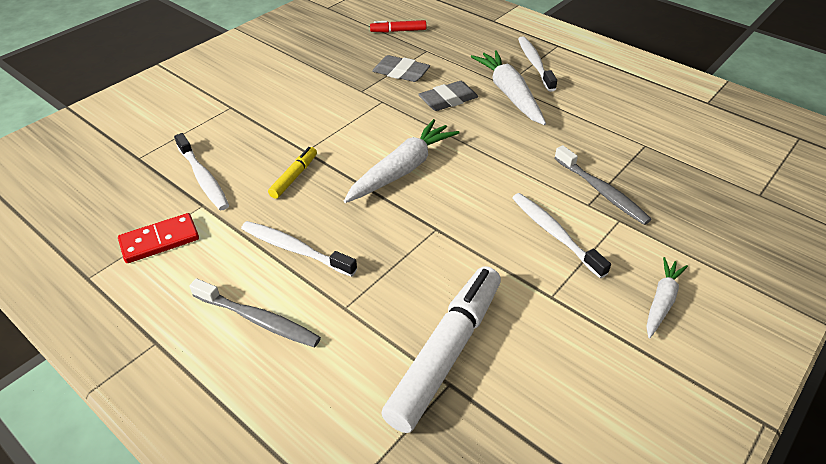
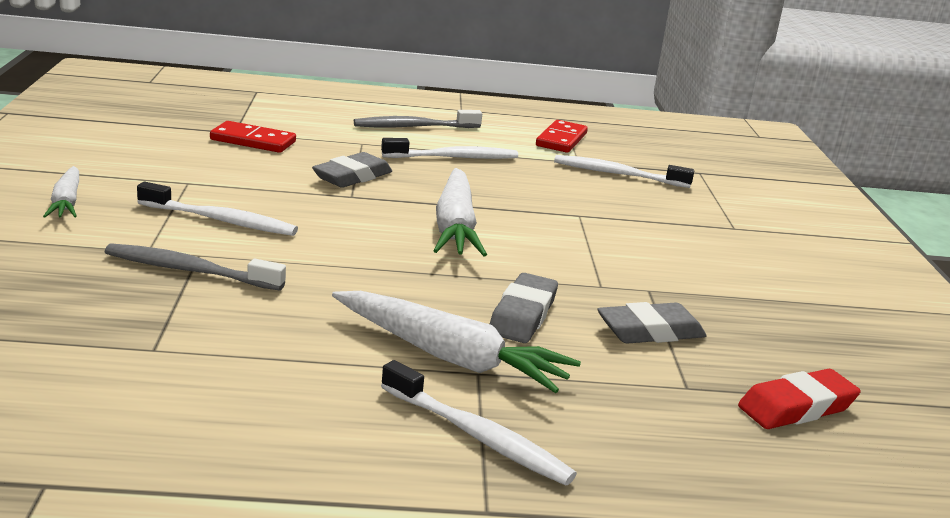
camera: 135 degrees right, 20 degrees down
yellow marker [268,147,317,199] -> none
red marker [370,20,426,32] -> red eraser [738,369,861,429]
white marker [381,266,501,433] -> red domino [210,121,296,153]
none -> grey eraser [312,152,392,188]

